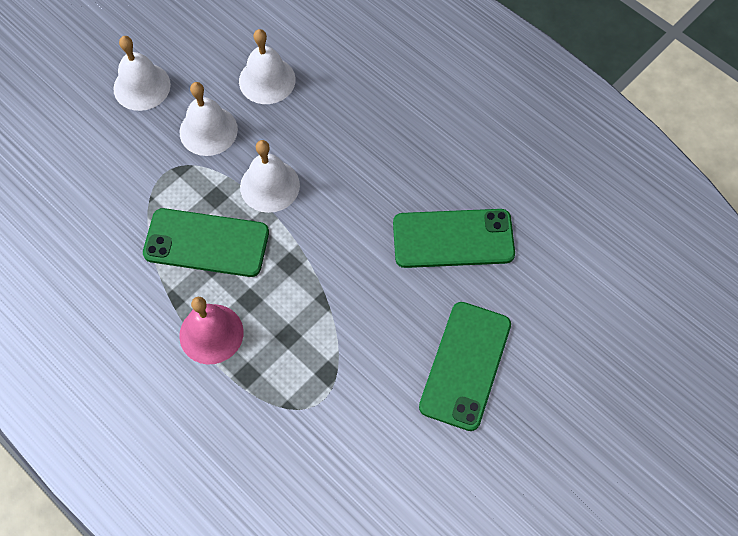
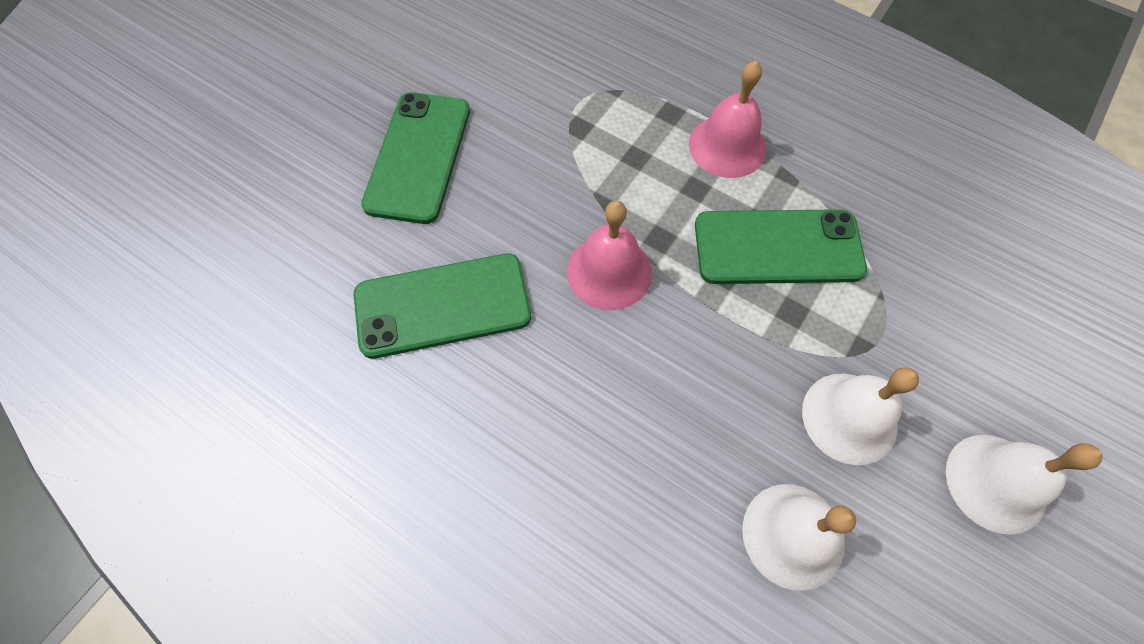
camera: 170 degrees right, 0 degrees up
white bell [240,140,300,213] -> none
none -> pink bell [567,201,652,310]

